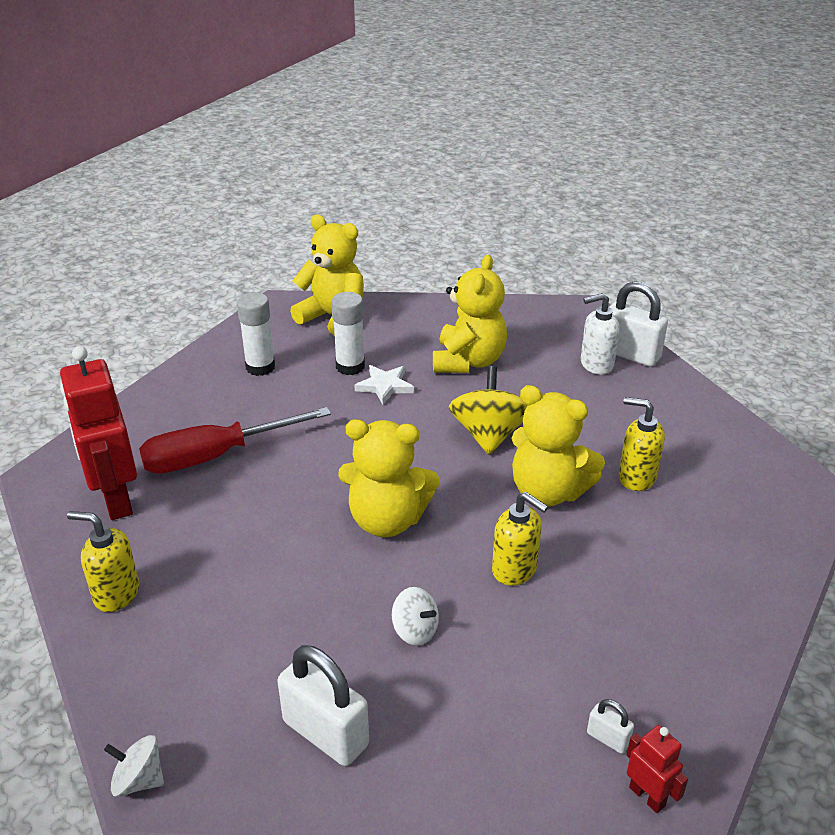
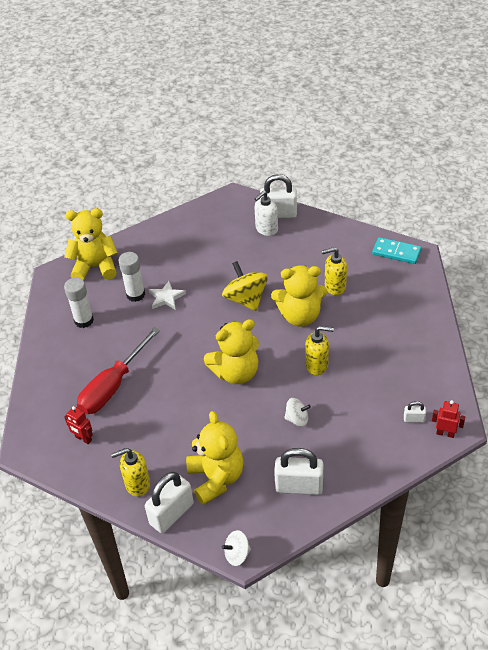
camera: 30 degrees left, 10 degrees up
red robot [60,346,137,520] -> red robot [64,406,93,444], size x0.46
yellow teddy bear [433,255,507,373] -> yellow teddy bear moved to [186,411,244,505]
none -> white padlock [145,472,194,533]
none -> turquoise domino [372,237,422,264]

